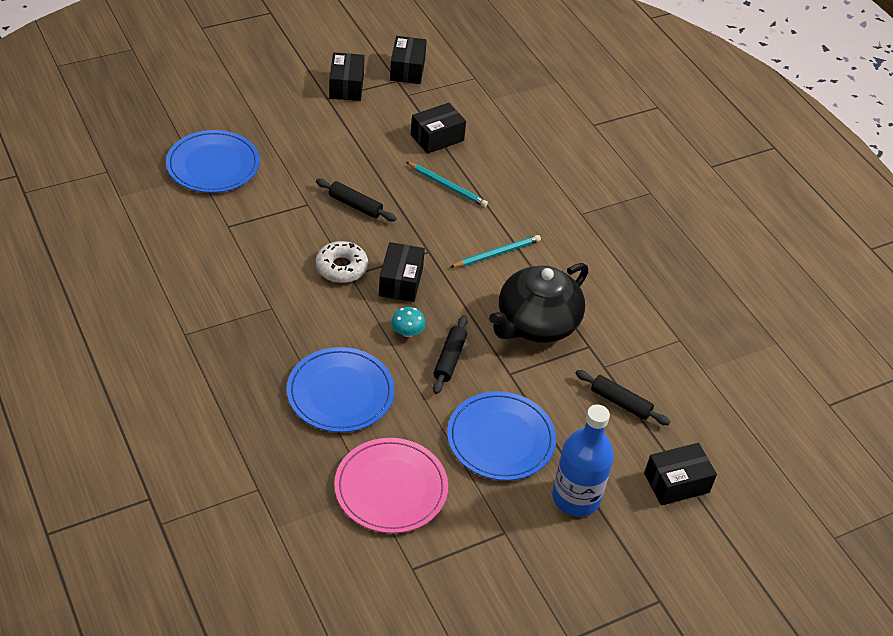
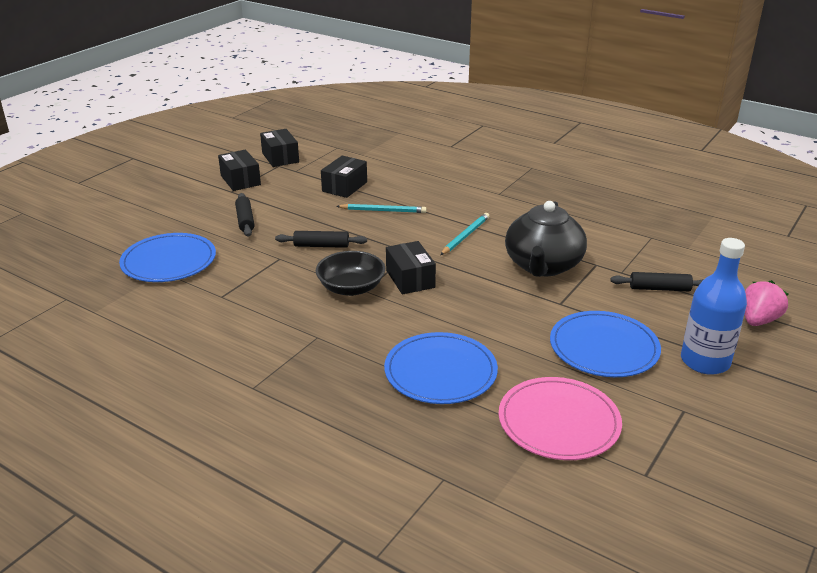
camera: 25 degrees left, 15 degrees down
white donut [316,241,368,283] -> black bowl [316,251,385,296]
turquoise mushroom [391,307,426,337] -> none
black rolling pin [433,315,468,394] -> black rolling pin moved to [235,193,254,237]
black box [644,443,717,506] -> pink strawberry [745,280,788,326]

